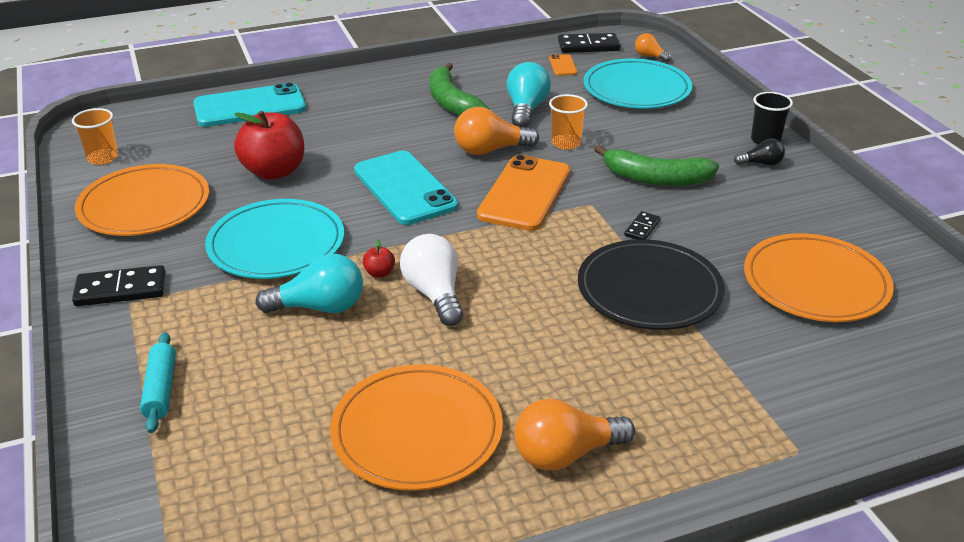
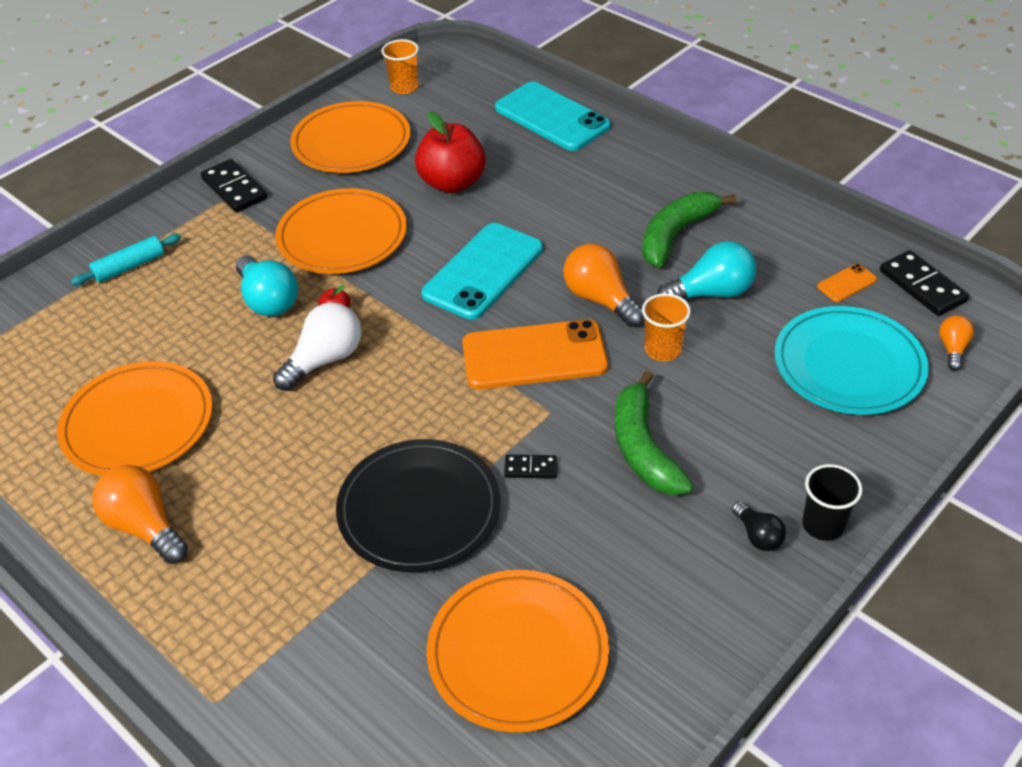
camera: 65 degrees right, 10 degrees up
turquoise plate [205,199,344,279] -> orange plate [275,188,407,274]

